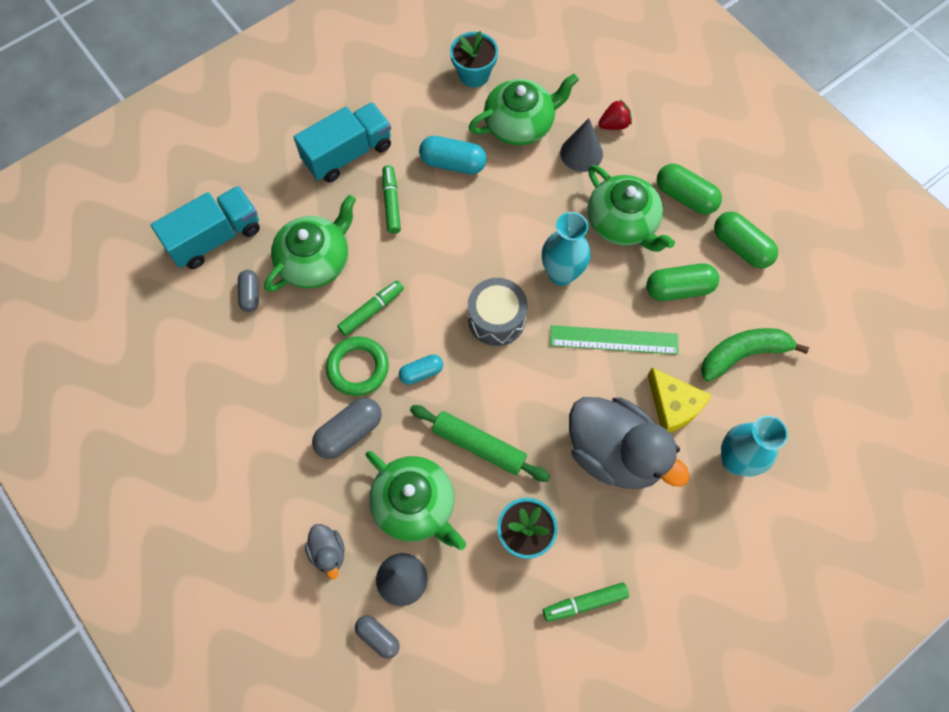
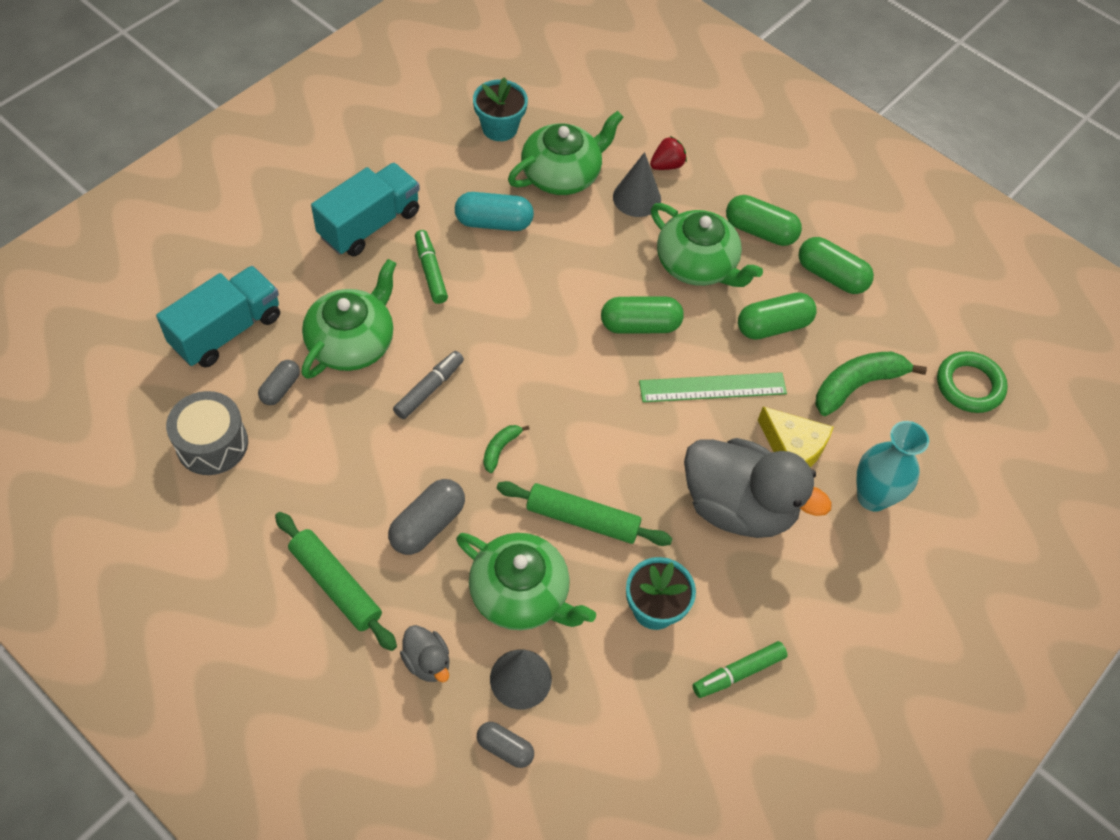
camera: 15 degrees left, 10 degrees down
grey capsule [238,270,259,312] -> grey capsule turned 45 degrees clockwise [258,360,300,405]
green ring [326,336,389,396] -> green ring moved to [937,351,1008,413]
green marker [337,280,404,336] -> grey marker [393,351,464,419]
turquoise capsule [399,354,443,385] -> green banana [483,425,529,473]
grey drum [468,278,527,346] -> grey drum moved to [166,391,248,475]
turquoise vase [542,212,591,286] -> green capsule [601,296,684,334]
none -> green rolling pin [275,512,397,651]

